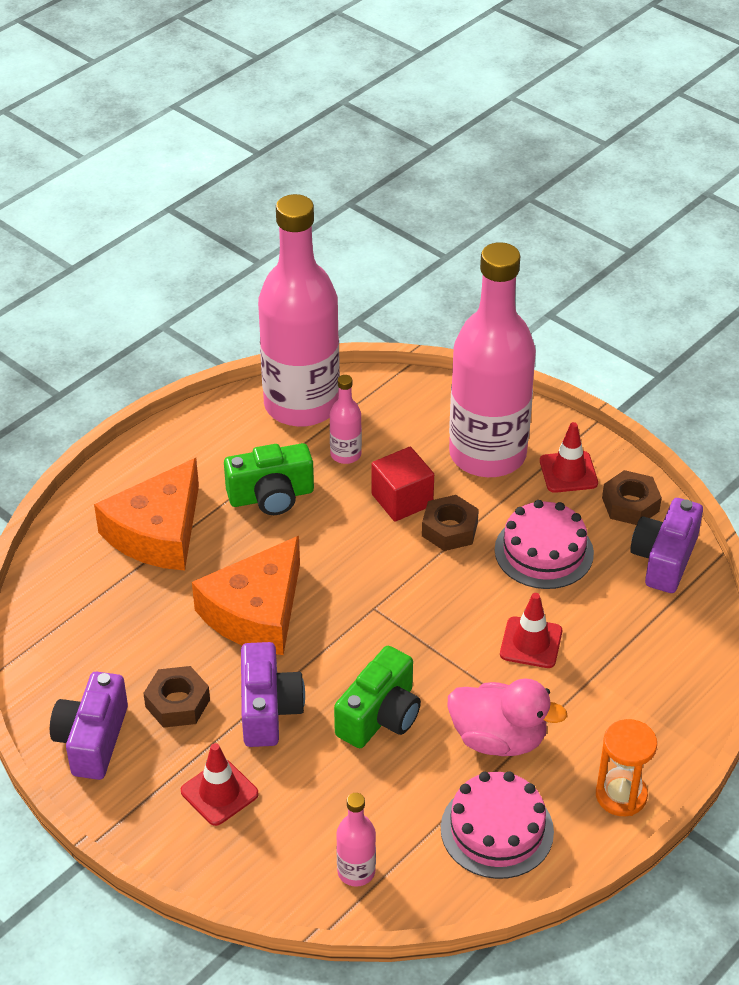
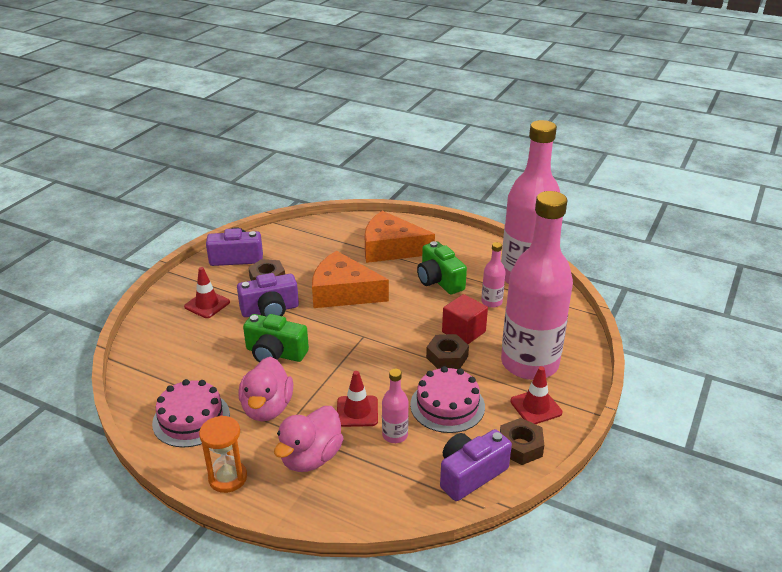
camera: 75 degrees right, 10 degrees down
pink bottle [336,793,376,887] -> pink bottle moved to [382,369,409,443]
purple camera [630,498,703,593] -> purple camera turned 45 degrees counterclockwise [440,429,512,501]
none -> pink duck [274,406,344,472]

